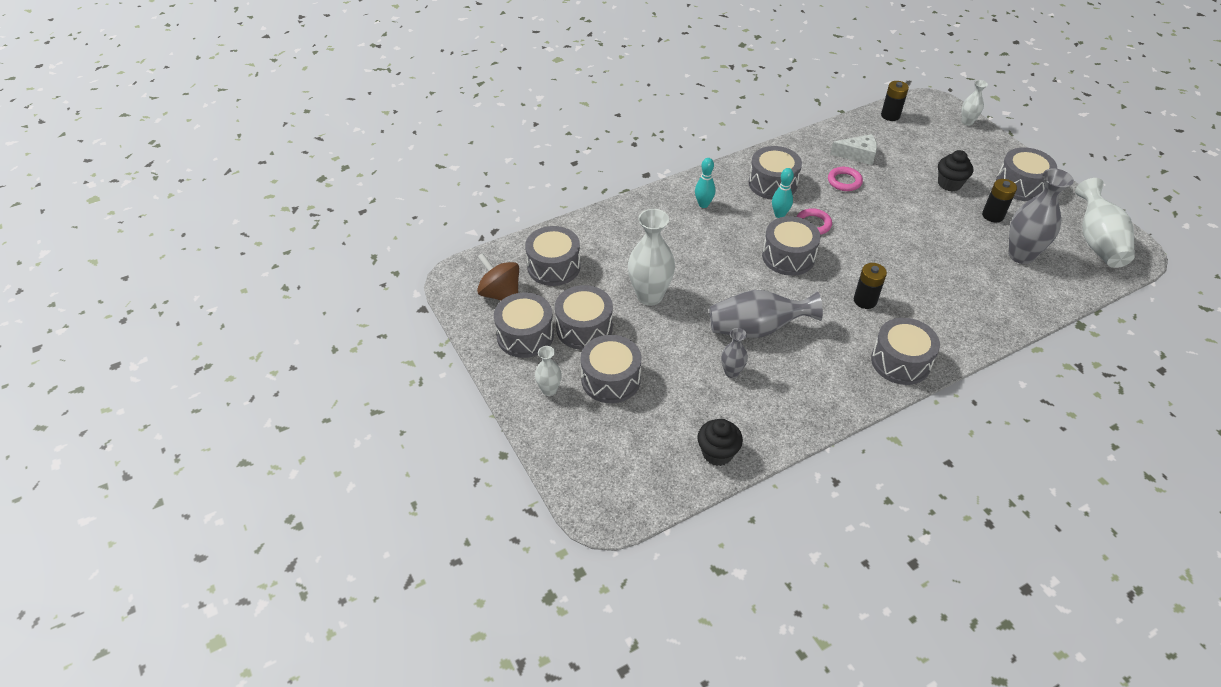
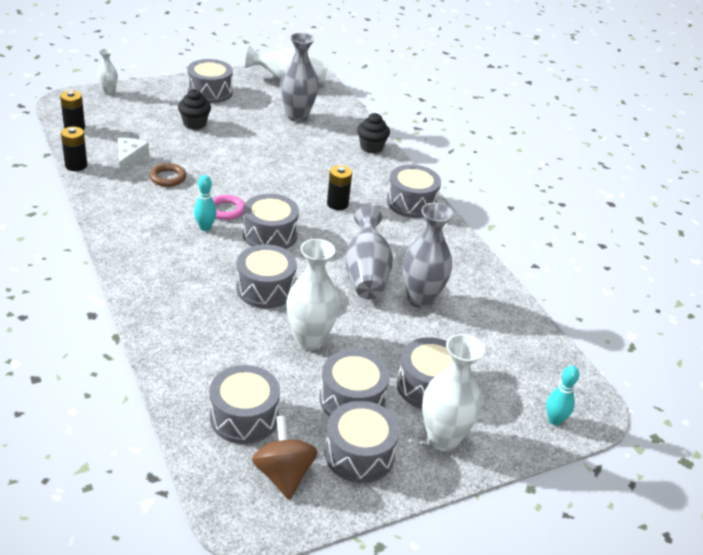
camera: 90 degrees left, 10 degrees down
brown spinning top [477,253,519,300] -> brown spinning top turned 120 degrees clockwise [252,416,318,500]
white vase [535,346,562,396] -> white vase [422,334,484,451], size x1.90
turquoise bowling pin [695,158,715,208] -> turquoise bowling pin moved to [546,365,579,426]
black cupcake [697,419,743,466] -> black cupcake moved to [357,113,390,154]
grey vase [721,328,748,378] -> grey vase [403,203,453,309], size x1.90
grey drum [749,146,802,200] -> grey drum moved to [236,244,297,308]
pink ring [828,167,863,191] -> brown ring [149,163,186,187]
black battery [982,179,1017,223] -> black battery moved to [61,127,87,171]

